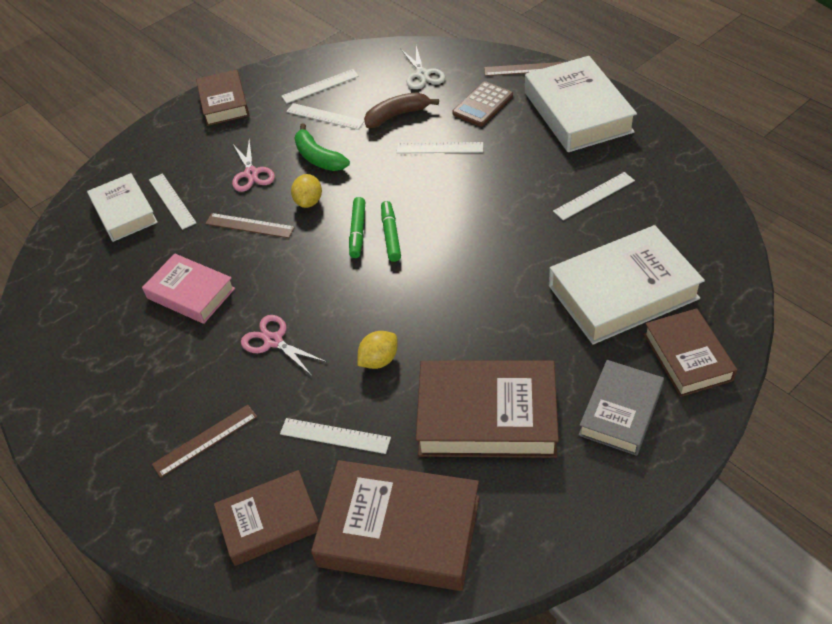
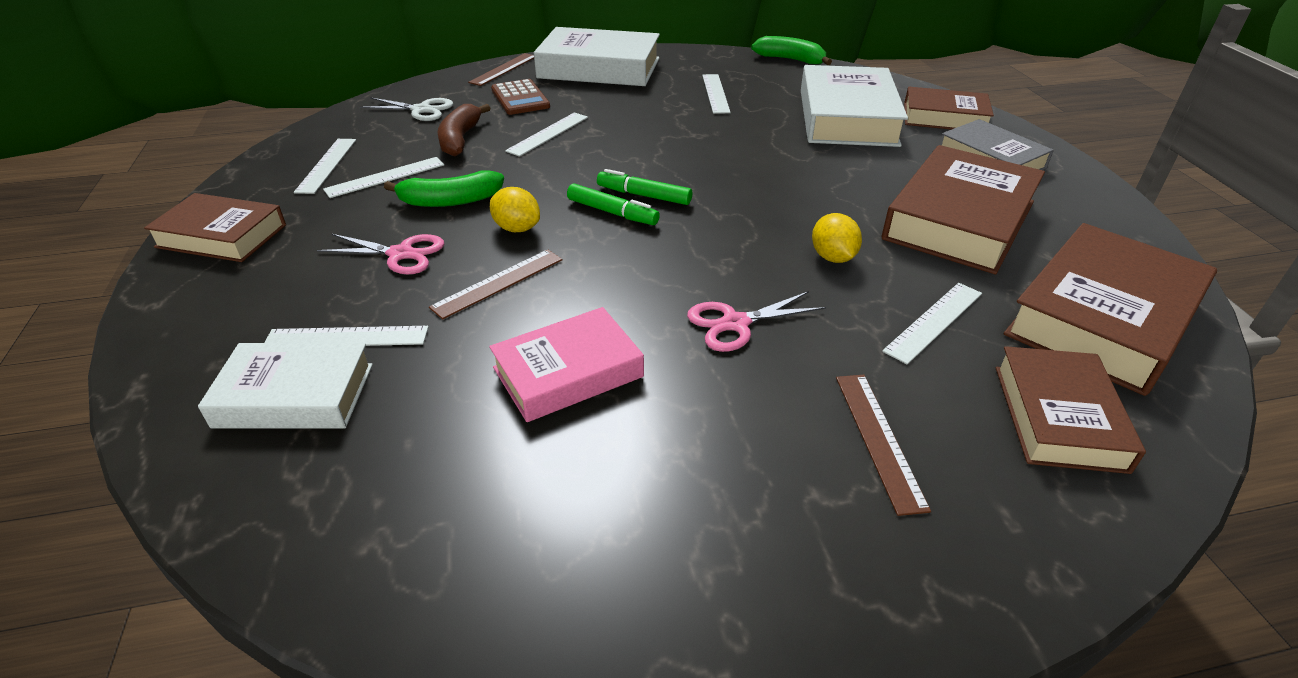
camera: 65 degrees left, 10 degrees down
none -> green banana [751,36,832,65]

